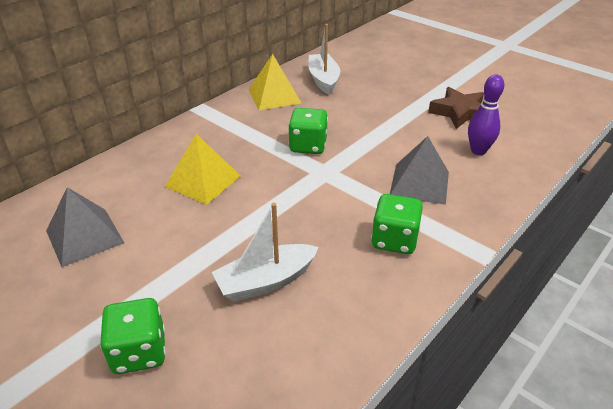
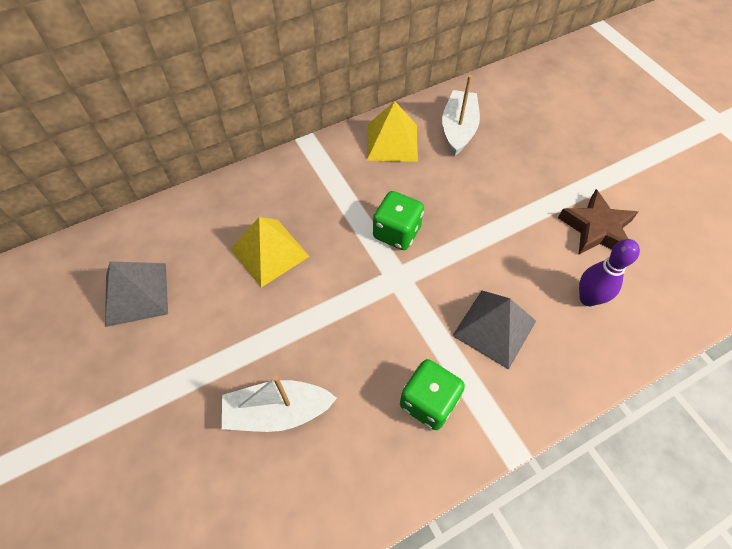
camera: 20 degrees right, 20 degrees up
green dice [100,298,166,374] -> none

